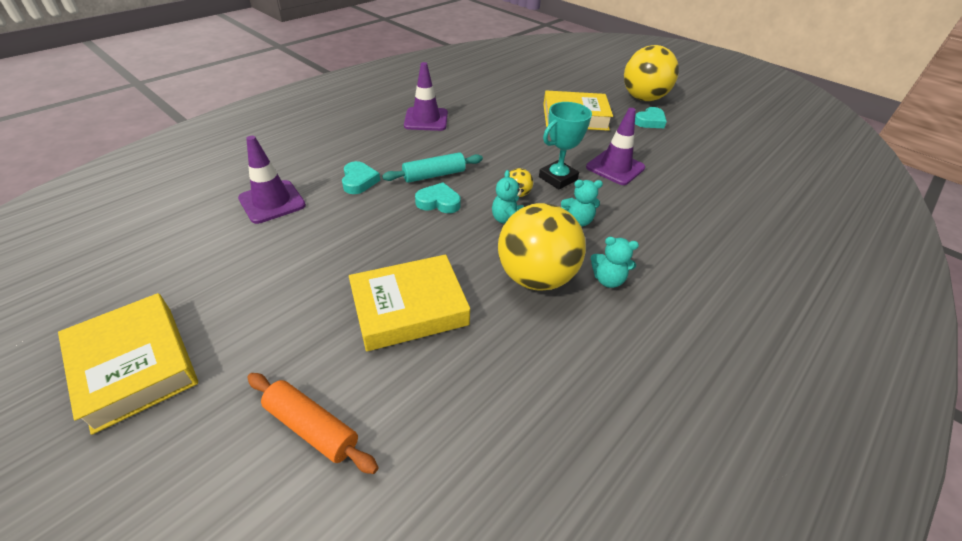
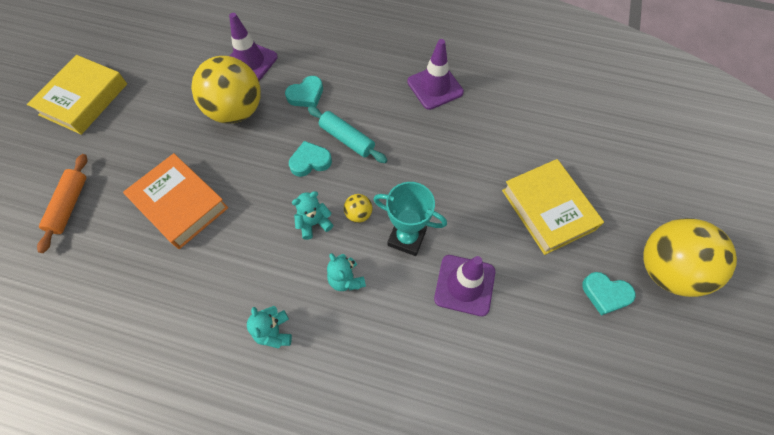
camera: 65 degrees right, 20 degrees up
yellow book [349,254,470,351] -> orange book [123,153,228,249]
turquoise heart [415,183,461,213] -> turquoise heart turned 90 degrees counterclockwise [289,141,332,177]
yellow ball [498,203,586,291] -> yellow ball moved to [191,56,261,123]

